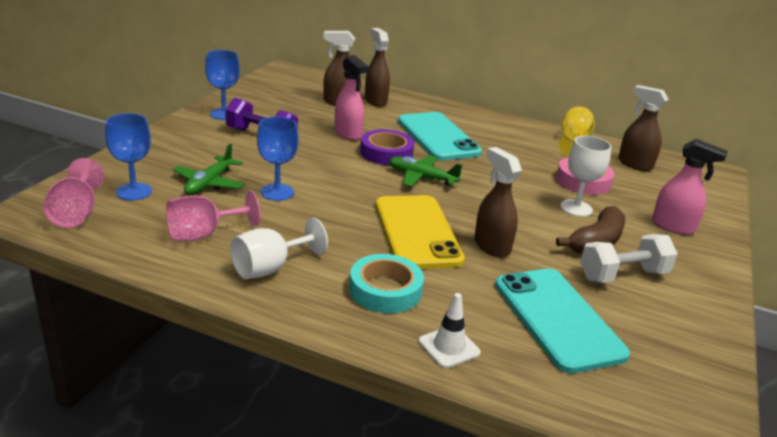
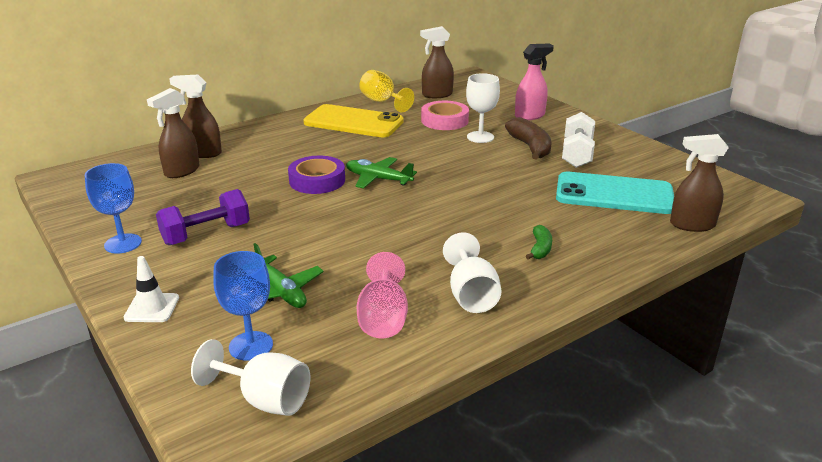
camera: 55 degrees left, 0 degrees up
pink goblet [43,158,105,228] -> white goblet [191,339,310,416]
blue goblet [257,117,299,201] -> none
pink spray bottle [335,55,368,140] -> none
turquoise tape [349,254,424,313] -> green banana [526,225,552,259]
yellow phone [376,195,465,269] -> yellow phone moved to [303,104,404,137]
green plane [389,156,462,187] -> green plane turned 60 degrees clockwise [346,157,417,189]
turquoise phone [398,112,482,160] -> none
white traffic cone [419,293,481,368] -> white traffic cone moved to [124,256,179,322]
brown spray bottle [474,147,522,258] -> brown spray bottle moved to [670,134,729,232]

